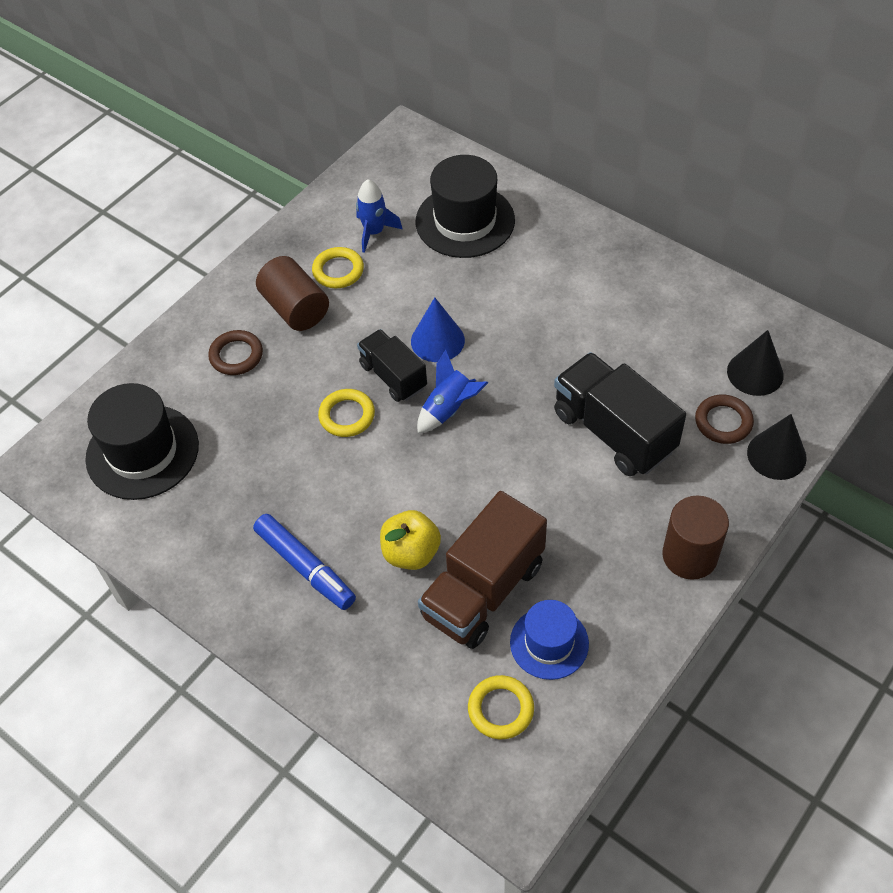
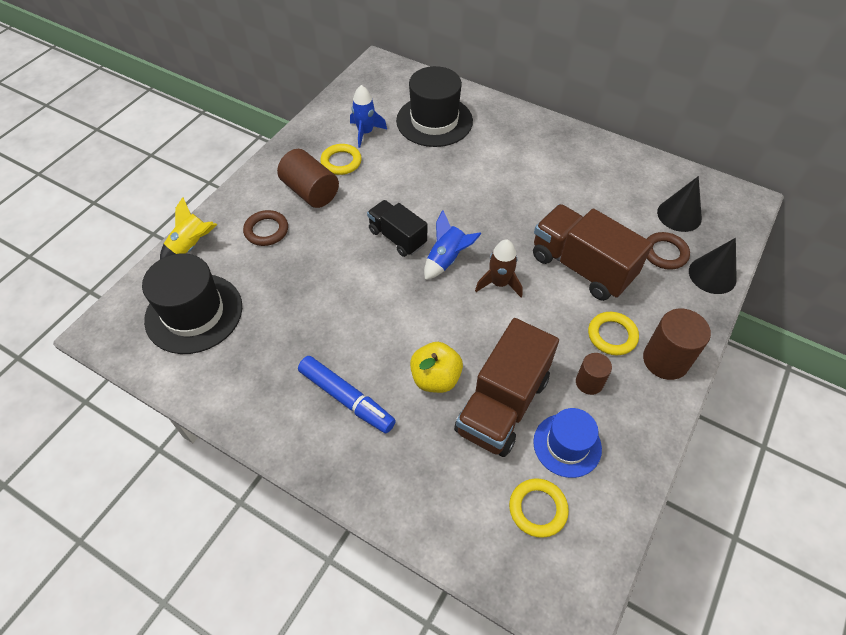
camera: 10 degrees left, 0 degrees up
yellow ring [318,389,375,437] -> yellow ring moved to [588,312,639,355]
blue cone [411,298,465,362] -> none
black truck [554,352,686,476] -> brown truck [533,204,653,301]
none -> yellow rocket [160,197,217,259]
none -> brown rocket [475,239,523,297]
none -> brown cylinder [576,353,612,395]

